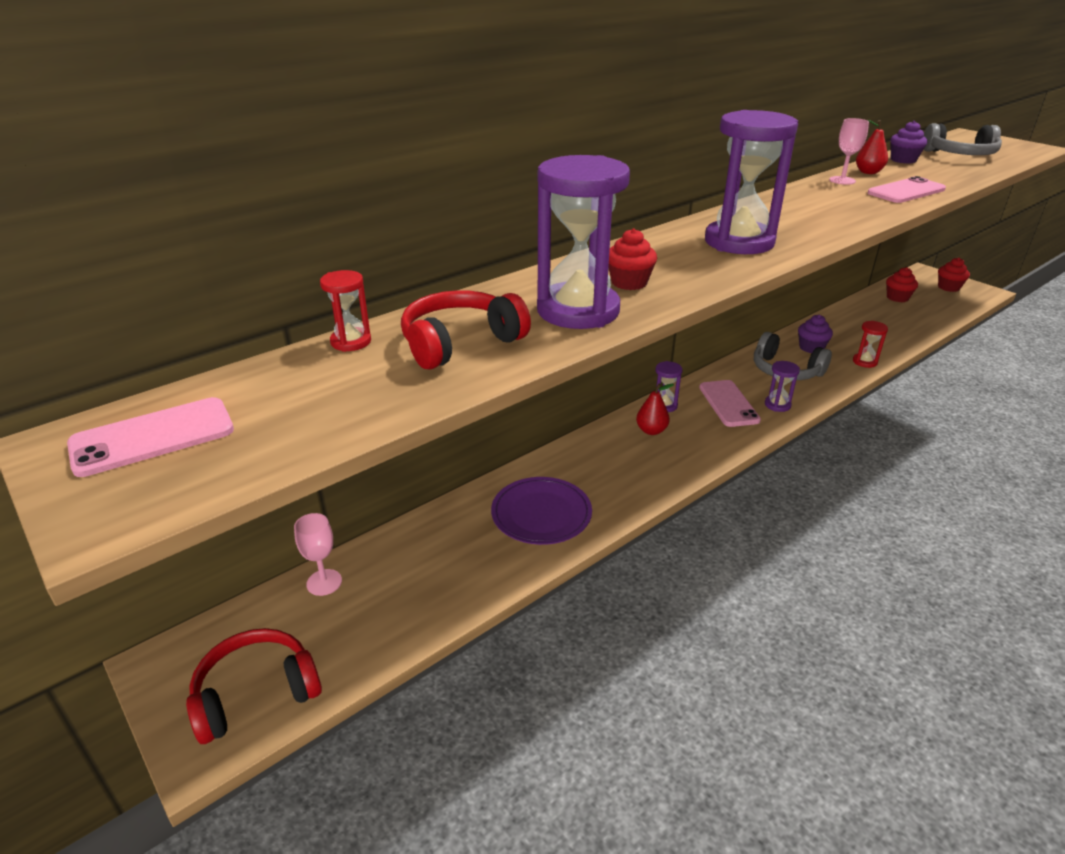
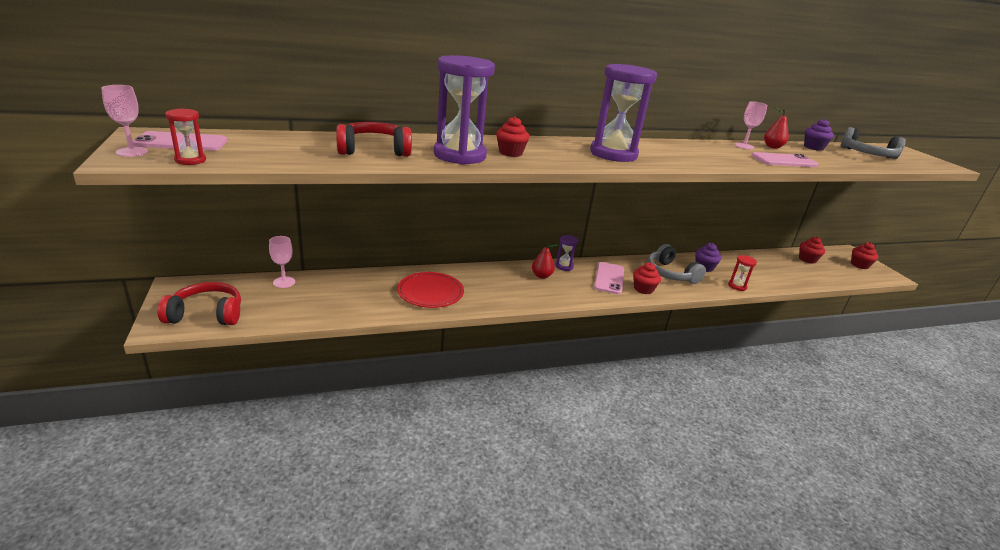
camera: 20 degrees right, 5 degrees down
red hourglass [320,270,371,352] -> red hourglass moved to [165,108,206,165]
purple plate [491,477,592,545] -> red plate [397,272,464,308]
purple hourglass [765,361,800,412] -> red cupcake [633,263,661,294]
none -> pink goblet [101,85,148,157]

